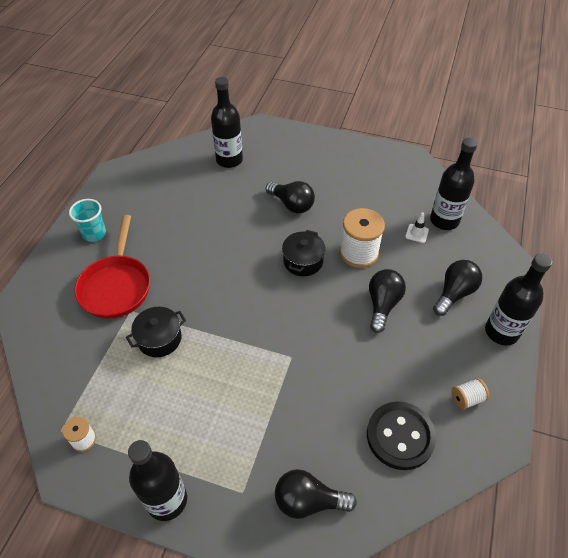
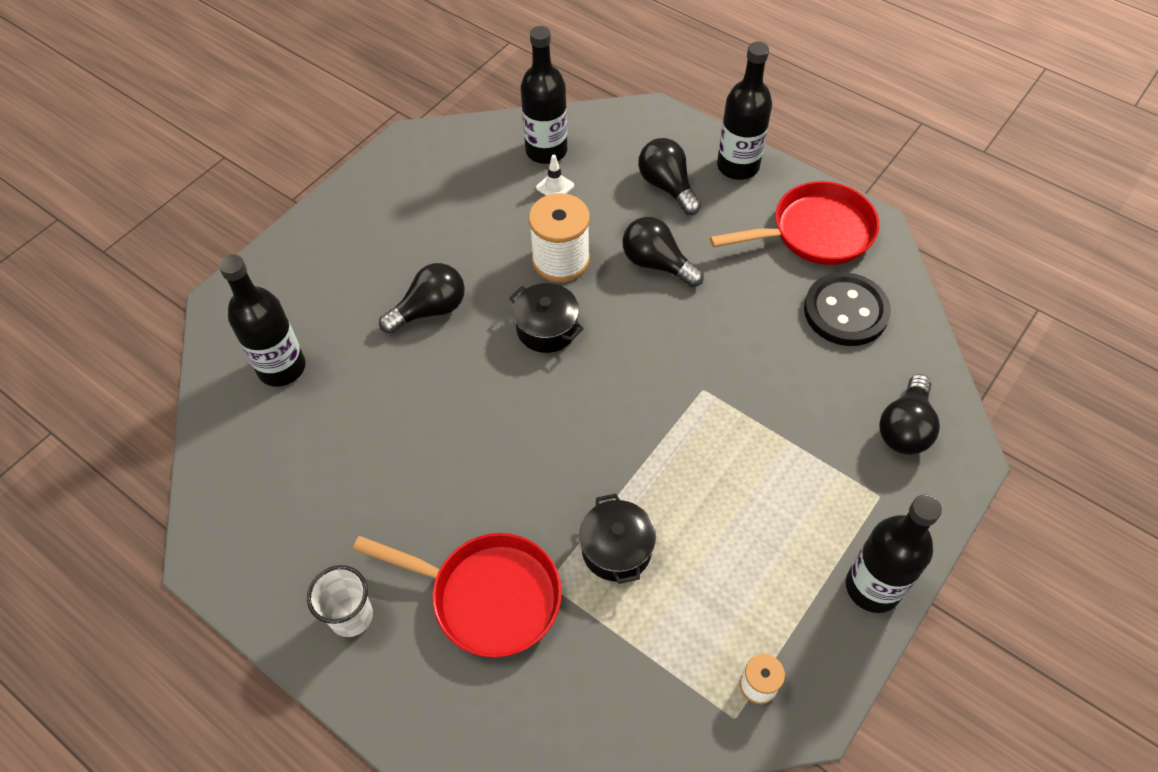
camera: 70 degrees left, 5 degrees up
turquoise cup [69,199,106,242] -> white cup [307,565,373,637]
white spool [452,378,489,410] -> red pan [710,181,879,265]

